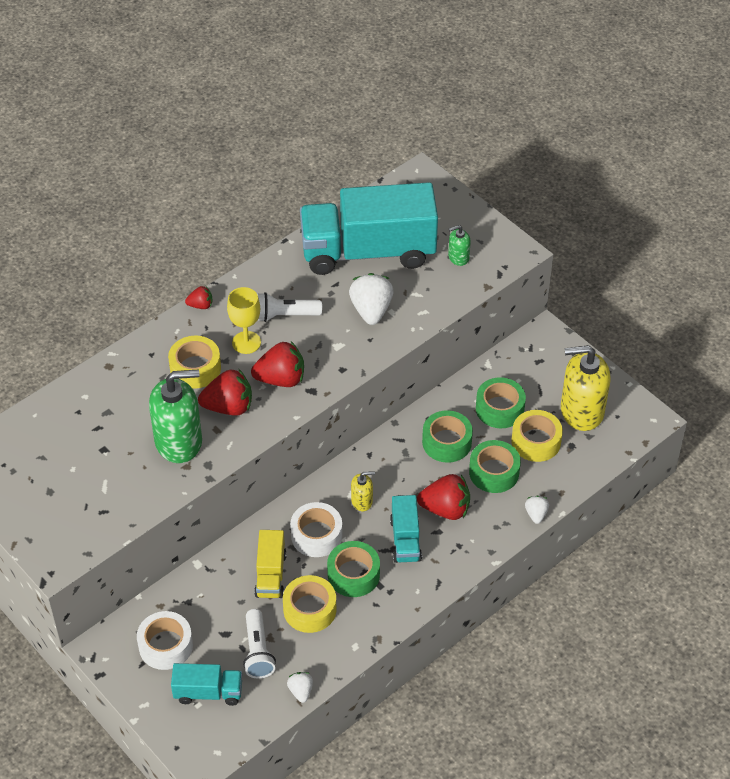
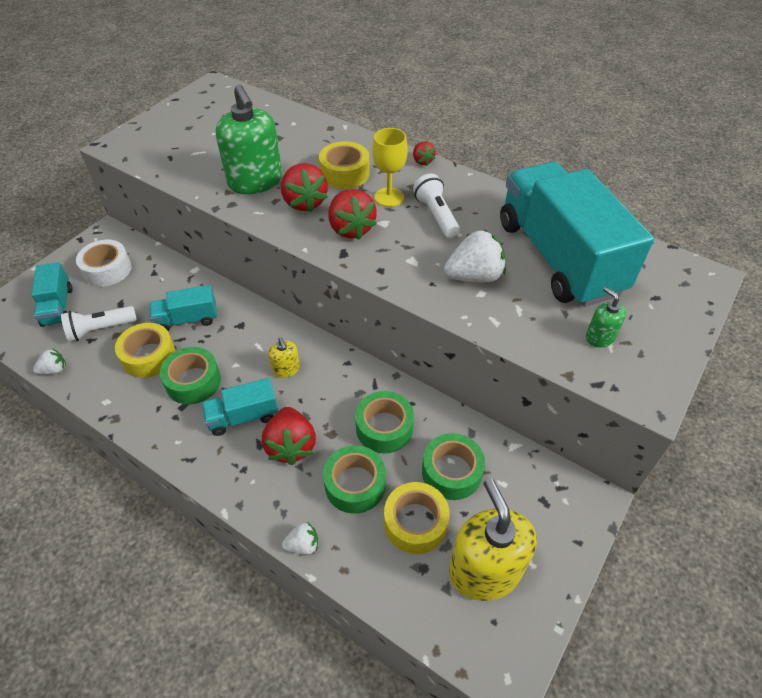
camera: 75 degrees right, 0 degrees up
yellow truck [254,530,287,598] -> turquoise truck [150,285,217,331]
white tape [290,502,343,557] -> none

